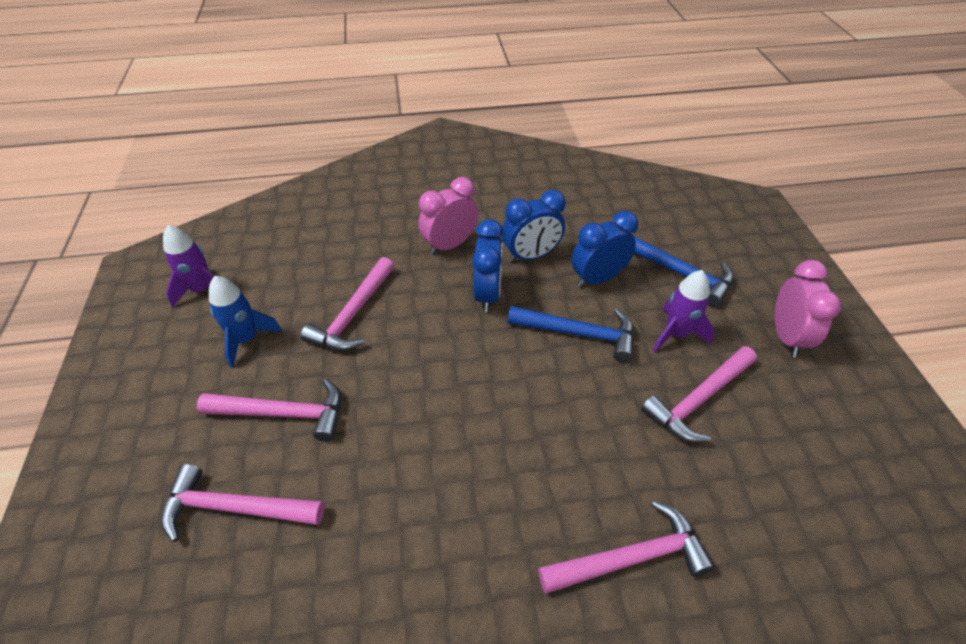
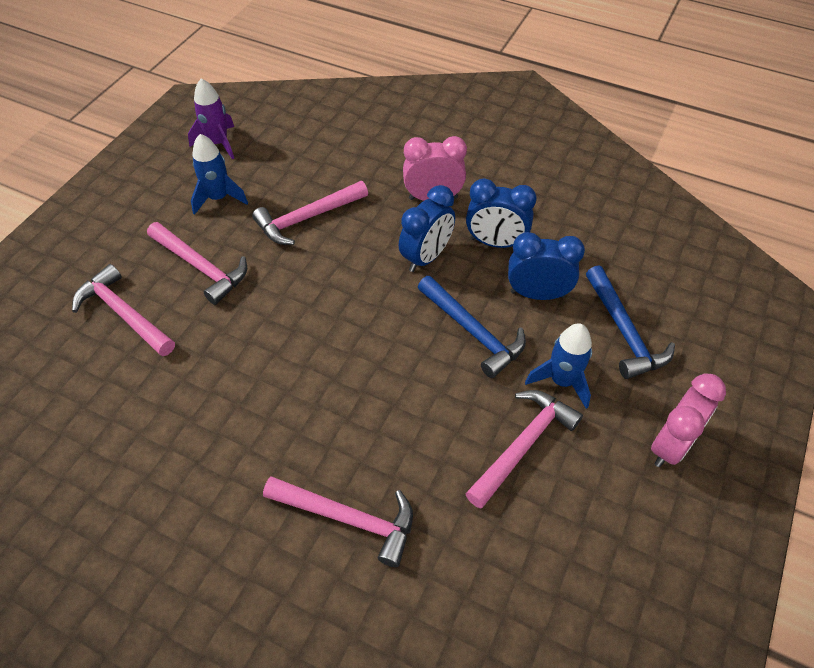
camera: 35 degrees right, 5 degrees up
pink hammer [641,346,757,442] -> pink hammer turned 135 degrees clockwise [465,390,583,509]
purple rocket [653,270,715,352] -> blue rocket [525,323,592,409]

